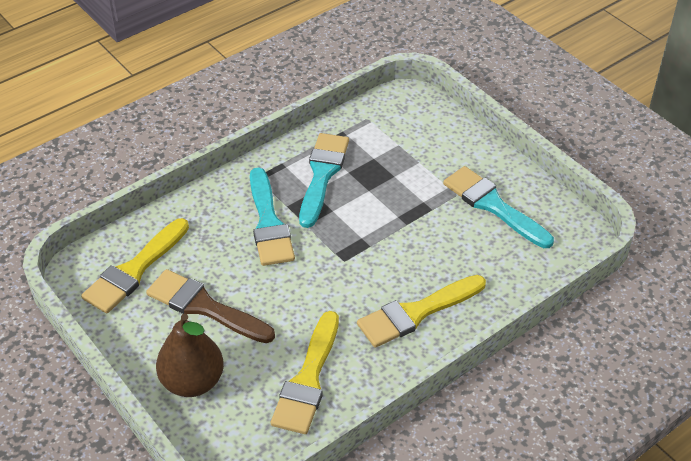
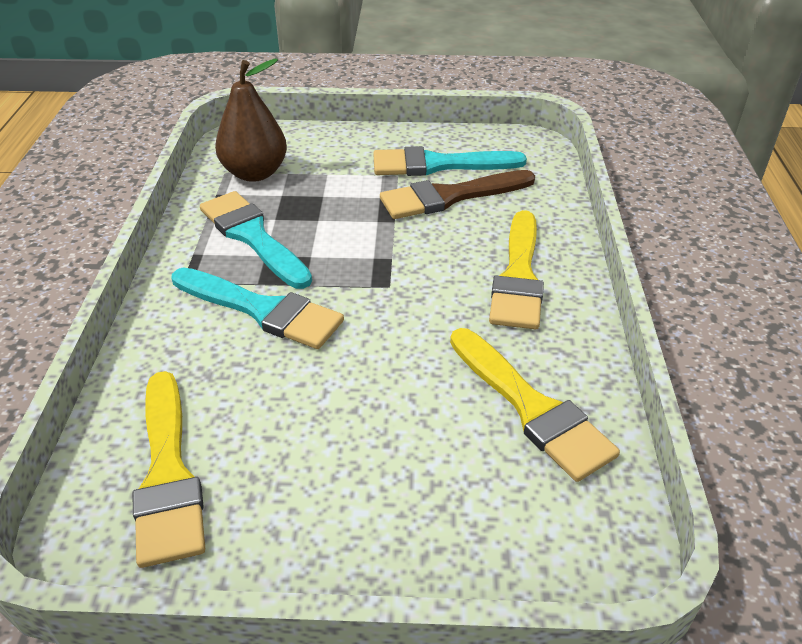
camera: 50 degrees left, 5 degrees down
brown brush [146,269,275,343] -> brown brush moved to [380,170,535,219]
brown pear [156,314,224,397] -> brown pear moved to [215,59,287,182]

